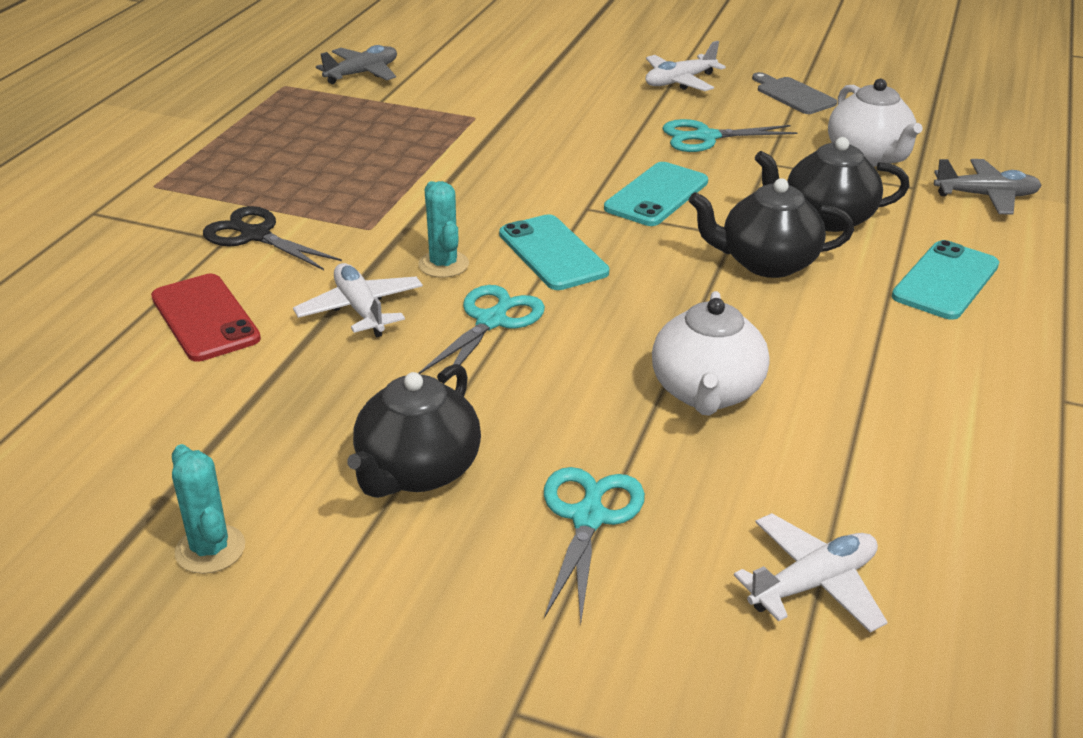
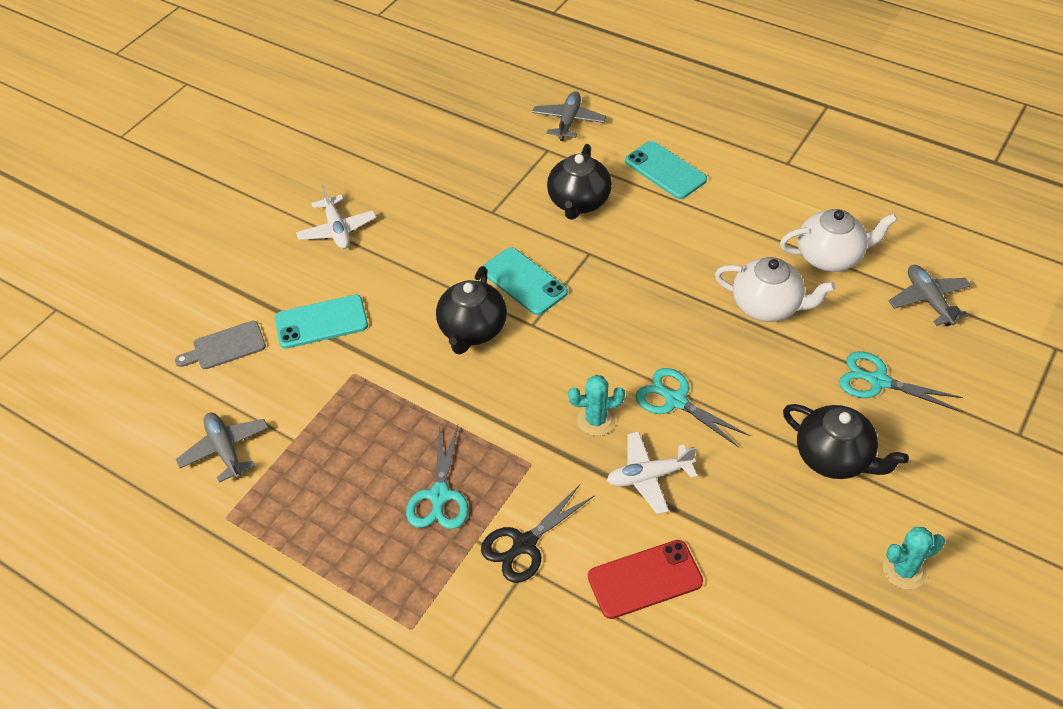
camera: 75 degrees left, 15 degrees up
turquoise phone [499,214,609,290] -> turquoise phone moved to [275,295,368,349]
turquoise scissors [662,119,797,152] -> turquoise scissors moved to [406,425,469,529]
black teapot [689,178,854,278] -> black teapot moved to [436,266,507,354]
white plane [734,513,887,633] -> grey plane [889,265,971,326]
grey cutting board [752,72,837,114] -> grey cutting board moved to [175,321,266,369]
white teapot [828,79,923,167] -> white teapot moved to [780,209,897,272]

